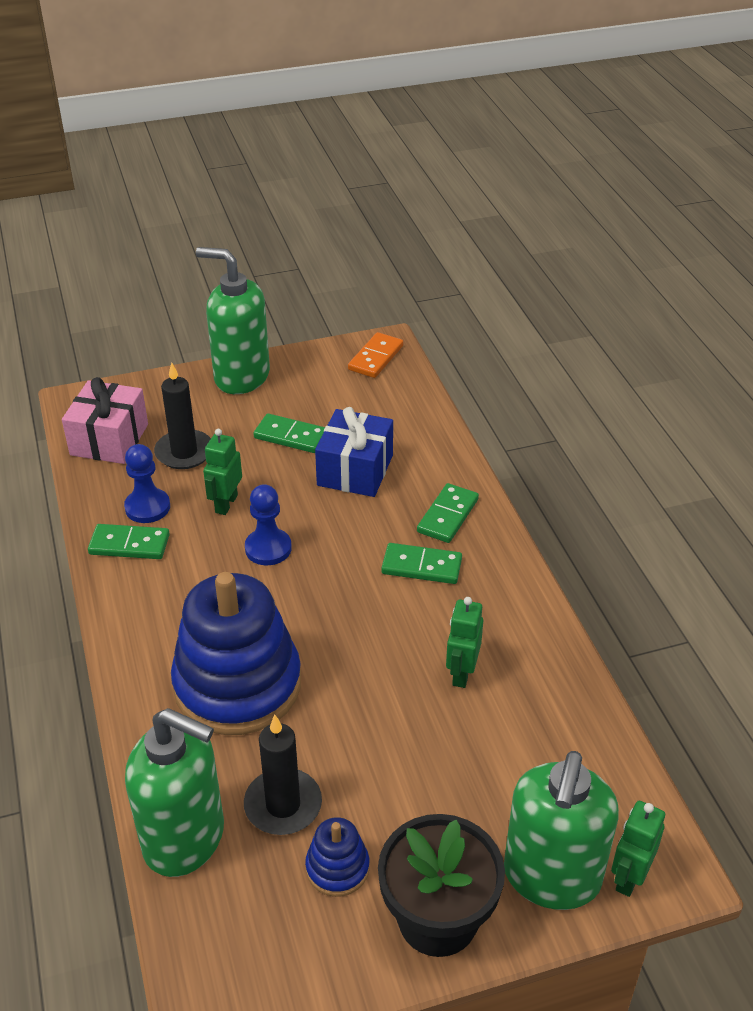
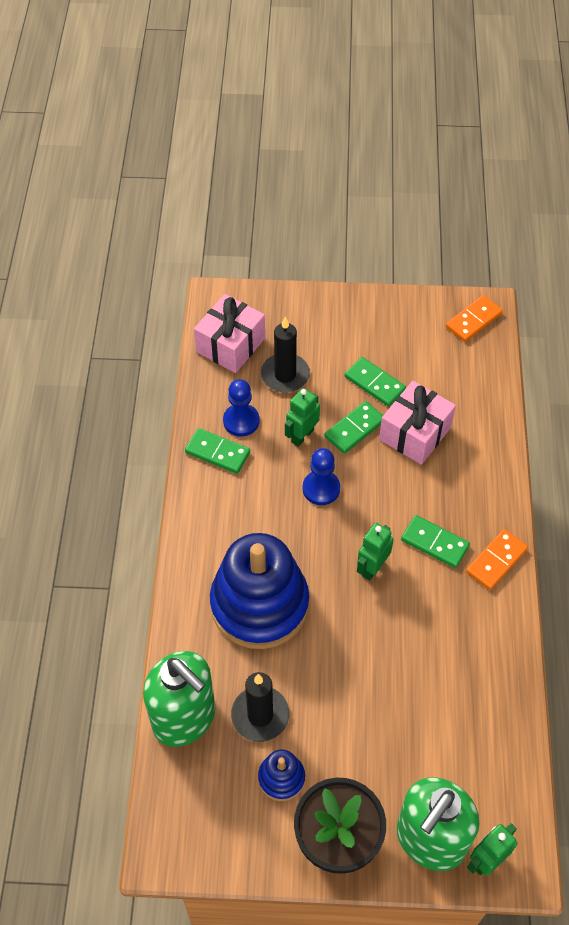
camera: 20 degrees right, 15 degrees up
green soap dispenser [196,247,270,394] -> none
blue gift [315,407,393,497] -> pink gift [379,381,456,465]
green domino [417,483,479,543] -> green domino moved to [325,401,383,454]
green robot [446,597,483,688] -> green robot moved to [357,523,394,581]
none -> orange domino [466,529,528,590]

